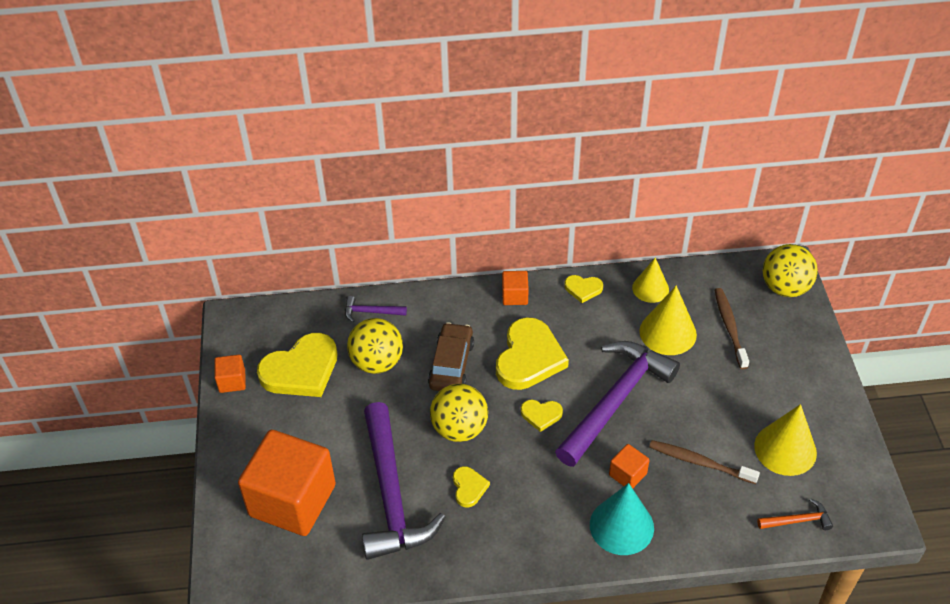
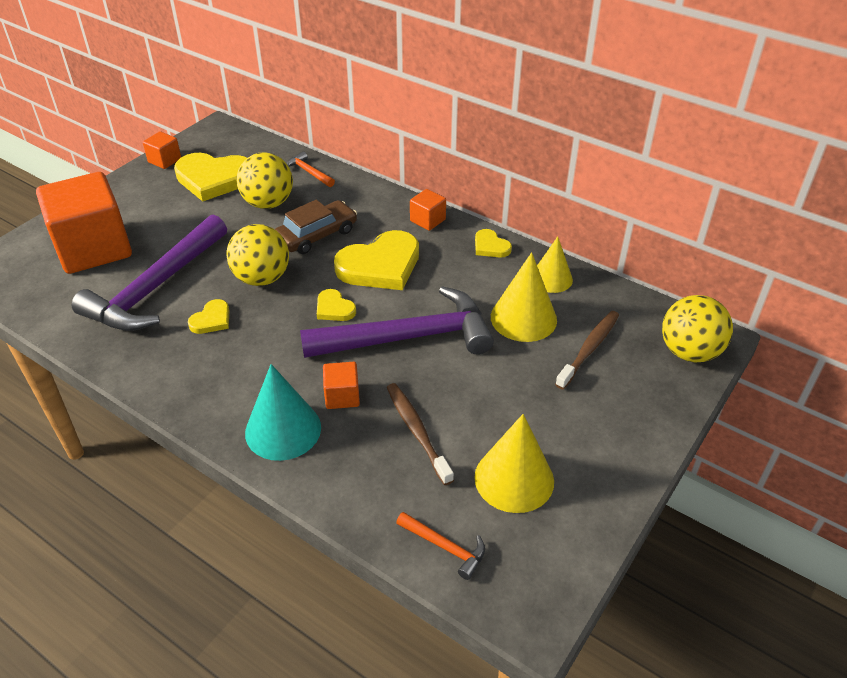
camera: 40 degrees right, 5 degrees down
purple hammer [345,296,407,322] -> orange hammer [286,151,335,187]

